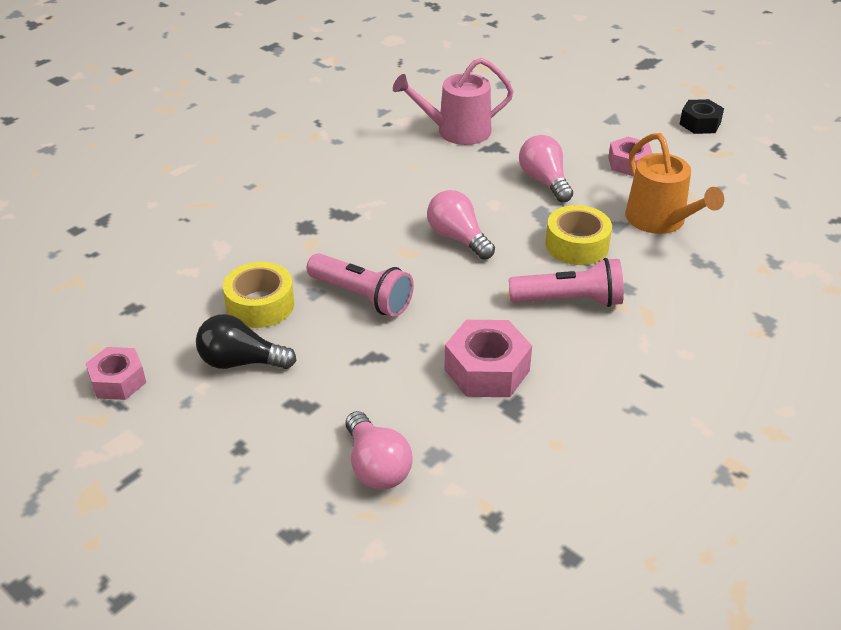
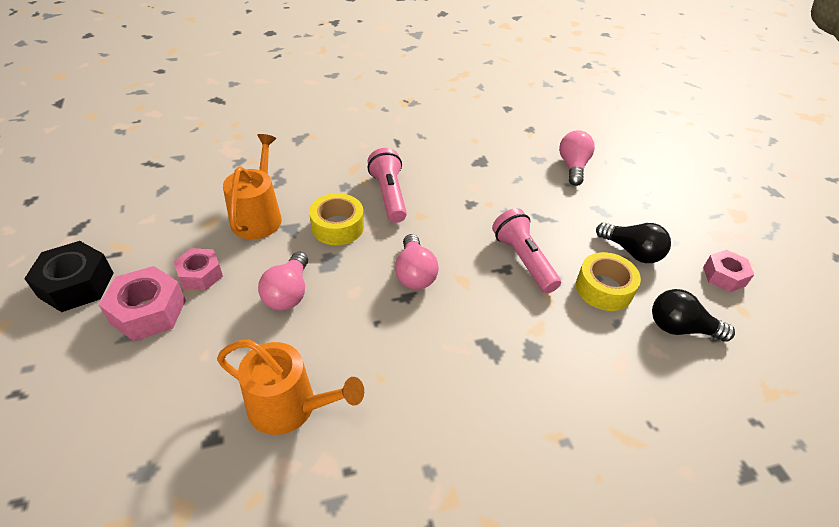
camera: 150 degrees left, 5 degrees up
pink watering can [393,58,514,145] -> orange watering can [217,339,364,435]
pink nut [444,320,532,397] -> pink nut moved to [99,266,186,341]
pink flashlight [509,258,624,307] -> pink flashlight turned 45 degrees clockwise [368,148,407,223]
black nut [679,99,724,134] -> black nut [24,241,114,312], size x1.51
none -> black light bulb [652,289,735,342]

